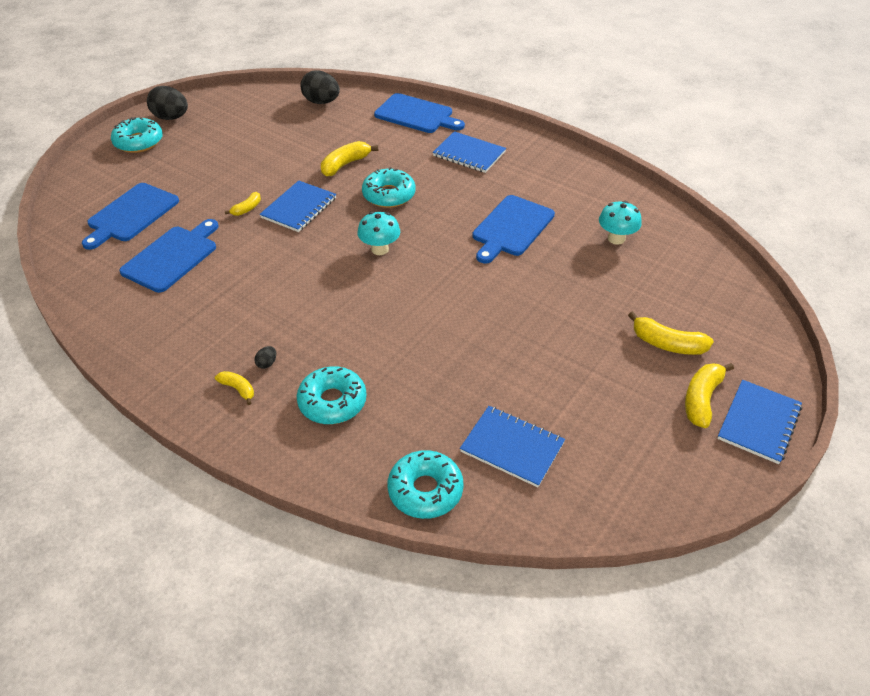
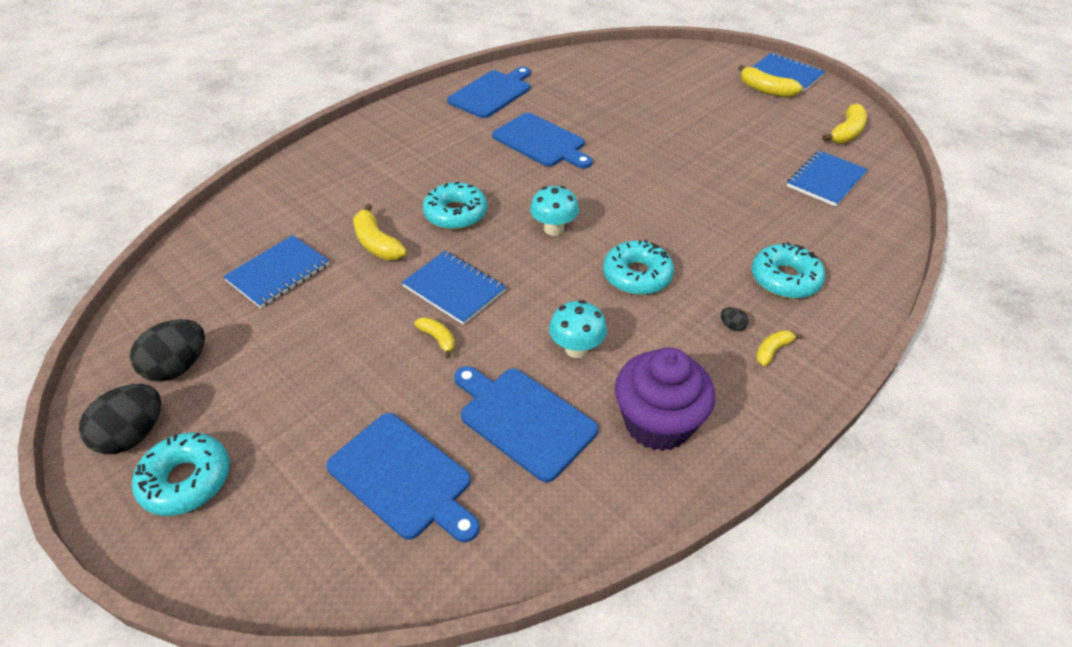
camera: 80 degrees left, 0 degrees up
black egg [300,70,340,104] -> black egg moved to [130,319,205,382]
blue cutting board [374,93,465,133] -> blue cutting board moved to [447,67,531,118]
turquoise donut [388,450,464,519] -> turquoise donut moved to [603,240,674,295]
blue notebook [433,131,506,173] -> blue notebook moved to [223,235,329,308]
turquoise mushroom [599,201,642,245] -> turquoise mushroom moved to [549,300,607,358]
yellow banana [628,311,714,355] -> yellow banana moved to [822,103,867,144]
none -> purple cupcake [615,347,715,451]

